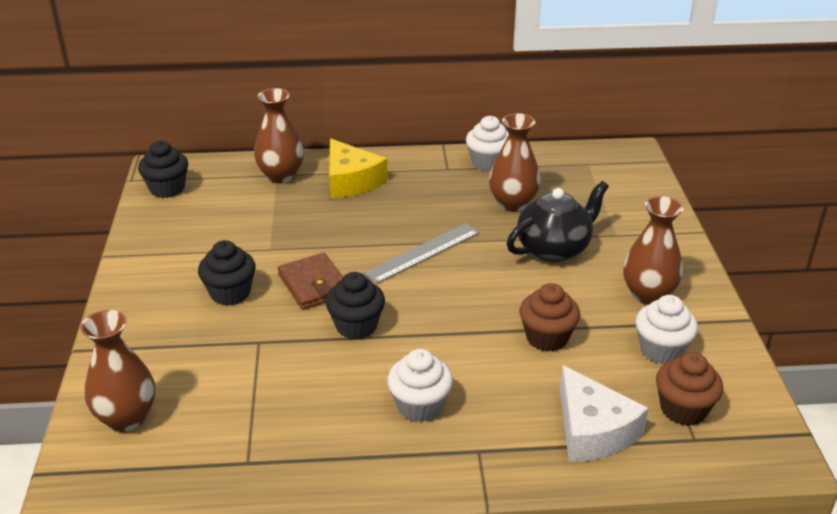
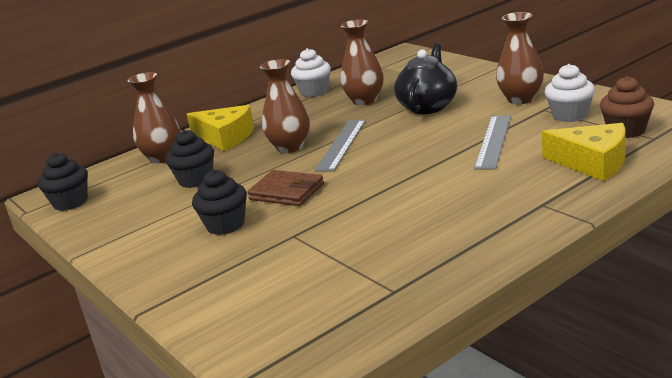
camera: 30 degrees left, 10 degrees down
brown vase [80,310,155,432] -> brown vase moved to [260,59,310,153]
black cupcake [325,272,385,339] -> black cupcake moved to [166,130,214,188]
white cupcake [387,349,453,422] -> none
brown cupcake [520,283,580,352] -> grey ruler [474,116,511,170]
white cheese [560,365,649,462] -> yellow cheese [542,123,625,181]

